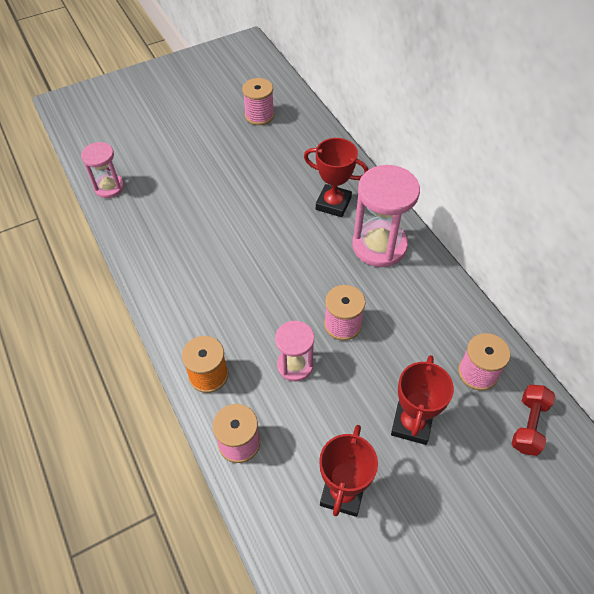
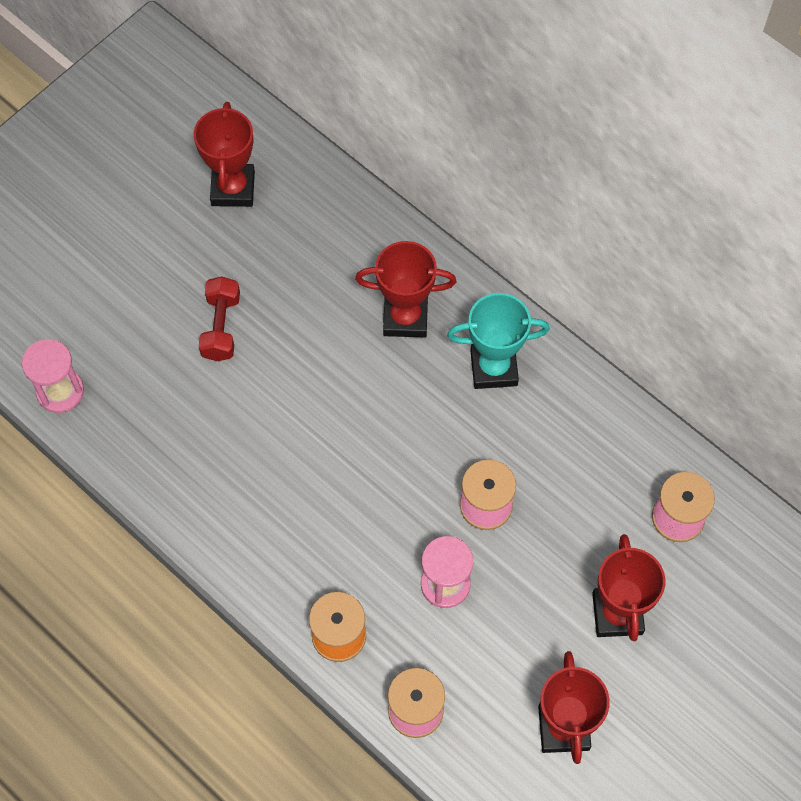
camera: 20 degrees left, 10 degrees up
pink spool [242,78,274,125] -> red trophy [194,102,255,207]
pink hourglass [352,165,420,267] -> turquoise trophy [447,293,550,389]
red dumbbell [512,385,555,456] -> red dumbbell moved to [199,276,240,361]

